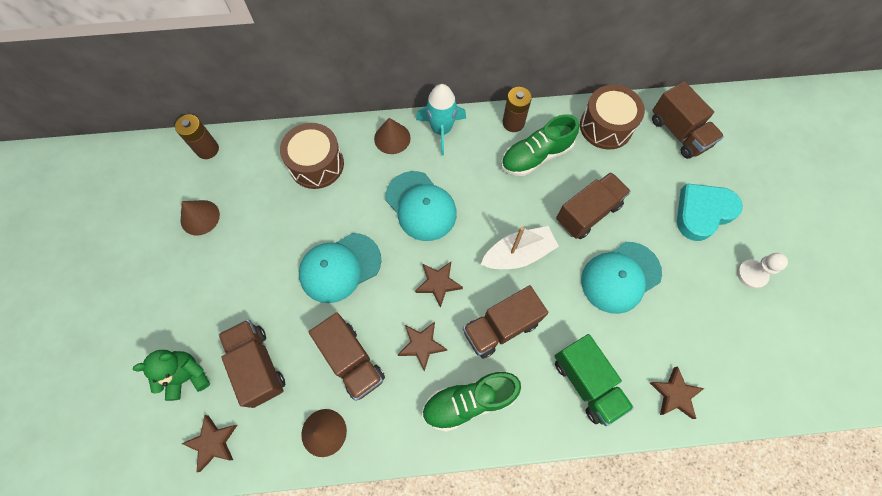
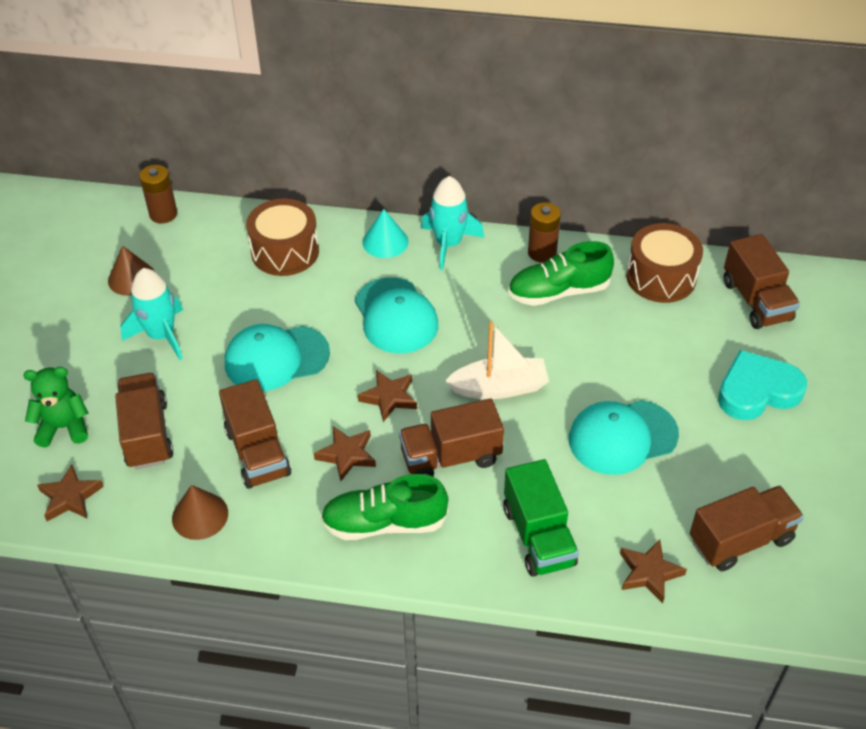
camera: 15 degrees right, 20 degrees down
brown cone [374,118,411,154] -> turquoise cone [362,209,408,258]
brown truck [556,172,631,239] -> brown truck moved to [690,486,804,571]
white pawn [737,253,788,289] -> none
none -> turquoise rocket [120,268,183,360]

